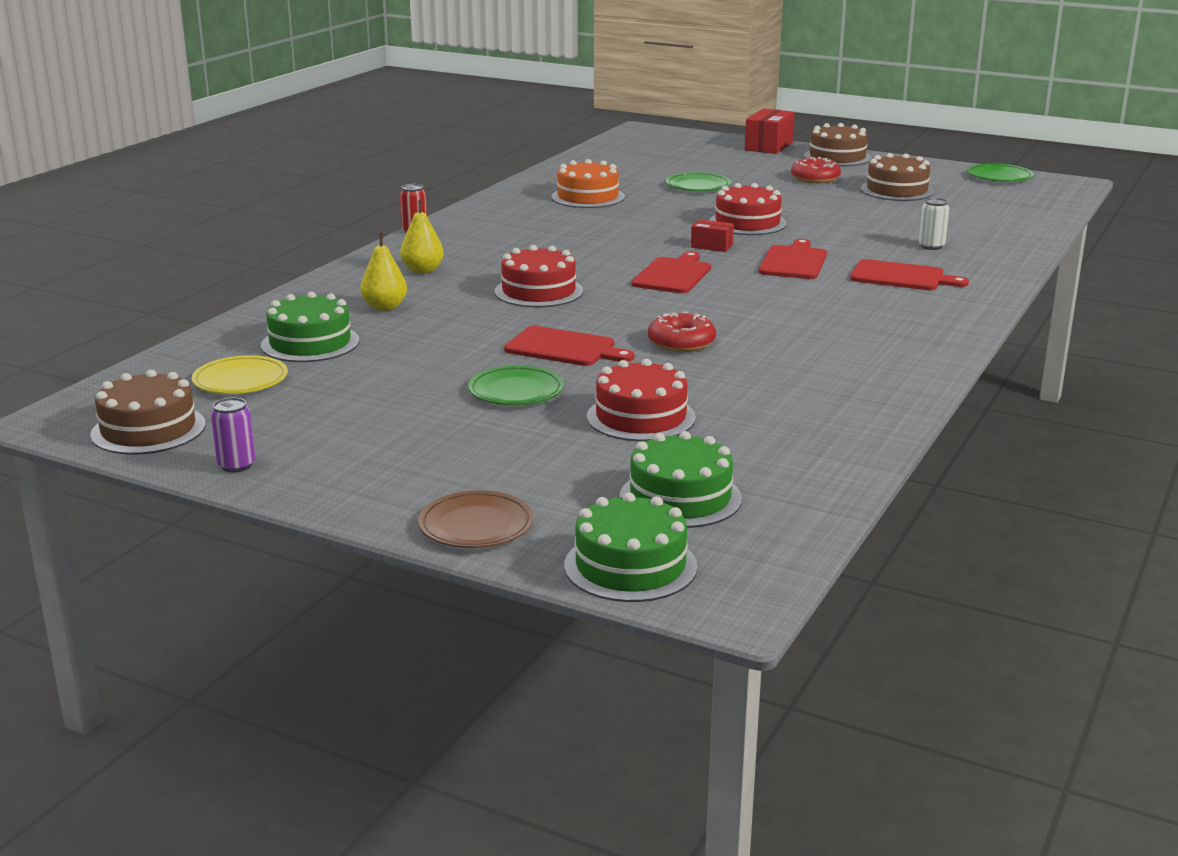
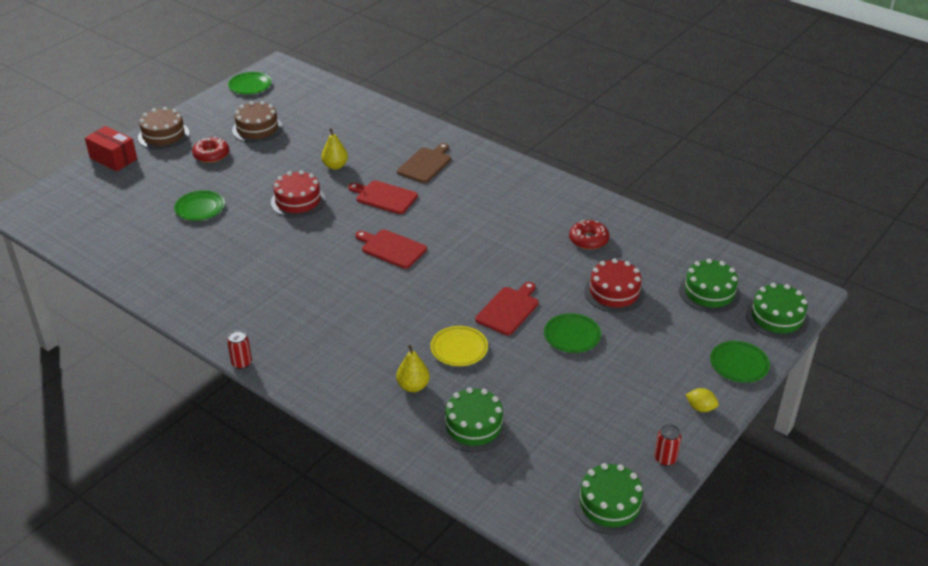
camera: 80 degrees left, 15 degrees up
brown cake [90,370,206,455] -> green cake [573,463,647,535]
yellow plate [192,355,288,394] -> yellow plate moved to [430,326,488,366]
purple can [211,398,255,473] -> red can [654,424,681,466]
yellow pear [400,200,444,274] -> yellow pear moved to [321,128,348,170]
brown plate [418,490,534,548] -> green plate [710,341,770,383]
red cake [494,245,583,307] -> none
orange cake [551,159,625,208] -> none
red donut [648,312,716,352] -> red donut moved to [569,220,609,250]
red box [691,219,734,252] -> none
red cutting board [850,259,969,290] -> brown cutting board [397,143,451,183]
white can [919,198,949,250] -> none
none -> yellow lemon [686,388,719,412]

